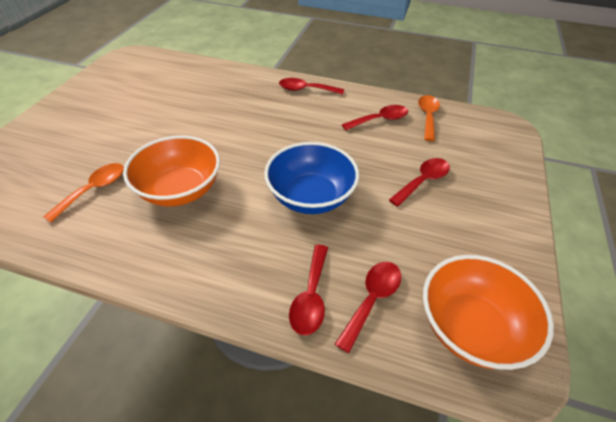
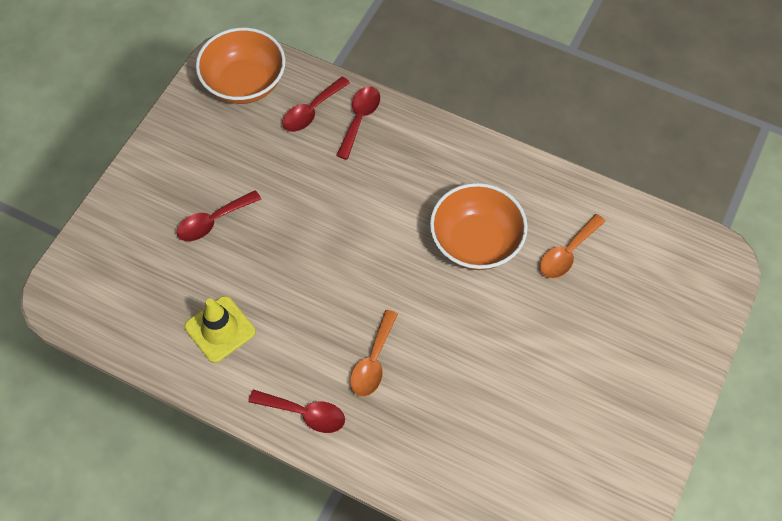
camera: 170 degrees left, 15 degrees up
blue bowl [264,142,359,214] -> none
red spoon [342,105,408,130] -> yellow traffic cone [184,296,256,363]
orange spoon [418,95,440,141] -> orange spoon moved to [350,310,398,397]

